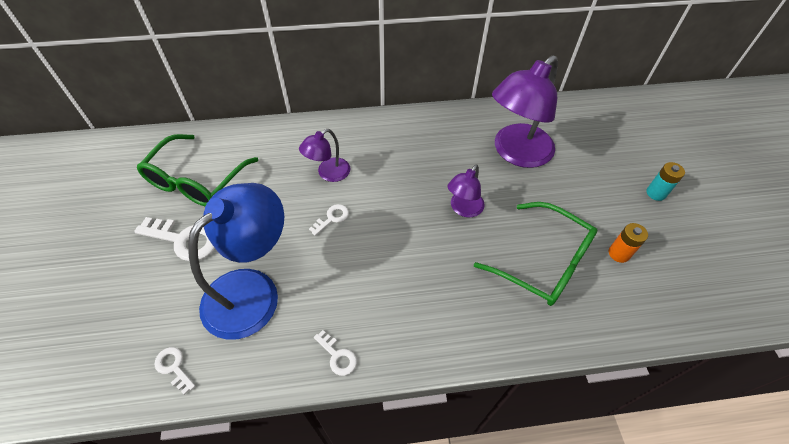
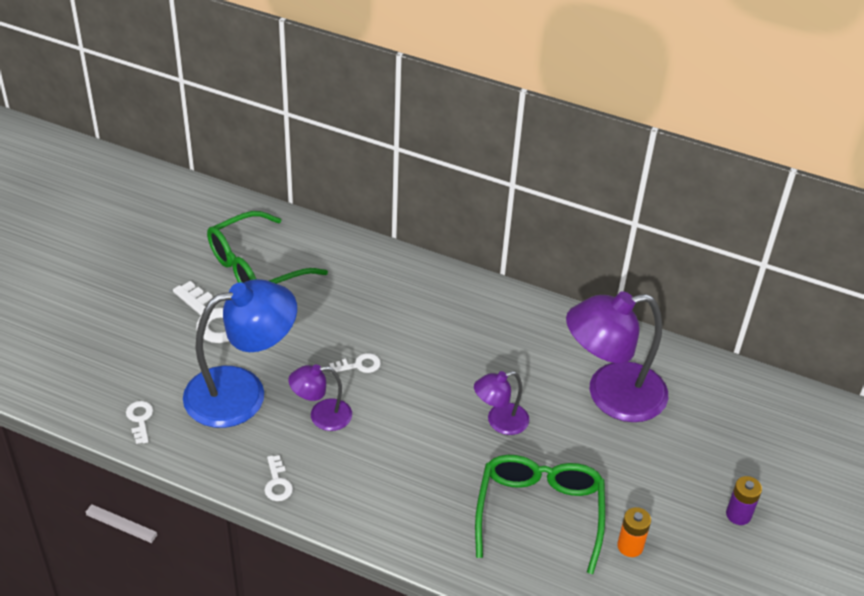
camera: 30 degrees right, 10 degrees down
purple lamp [299,129,350,182] -> purple lamp moved to [288,364,352,431]
green glasses [474,202,598,306] -> green glasses turned 150 degrees counterclockwise [475,455,605,574]
turquoise battery [646,162,685,201] -> purple battery [726,476,762,525]

